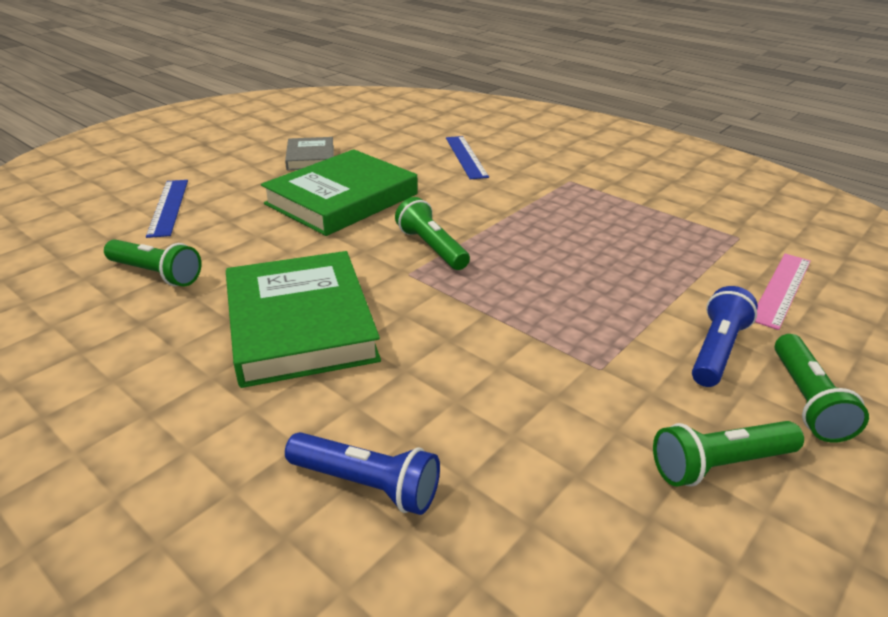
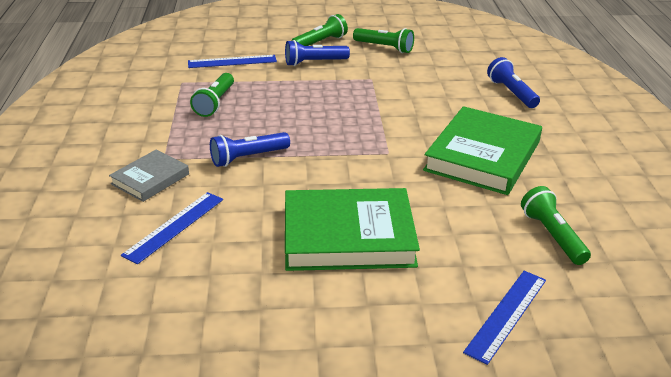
camera: 135 degrees left, 0 degrees up
grey book [285,137,334,170] -> grey book moved to [109,150,189,202]
green flashlight [395,197,470,270] -> green flashlight moved to [190,73,234,117]
pink ruler [755,254,811,330] -> blue ruler [188,55,277,68]
none -> blue flashlight [210,132,290,167]

